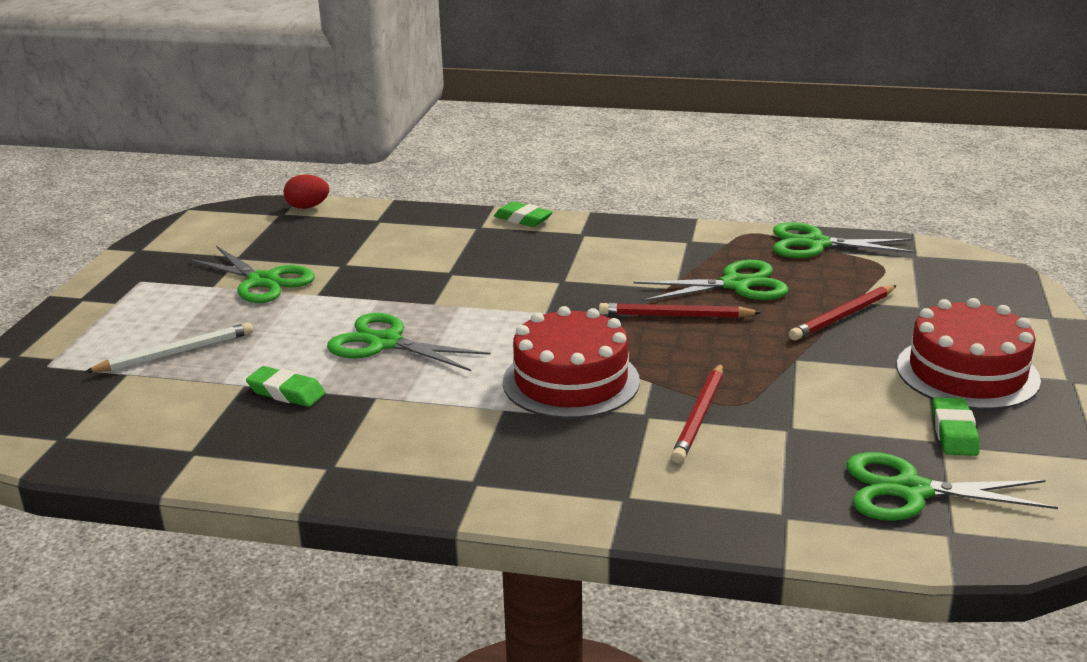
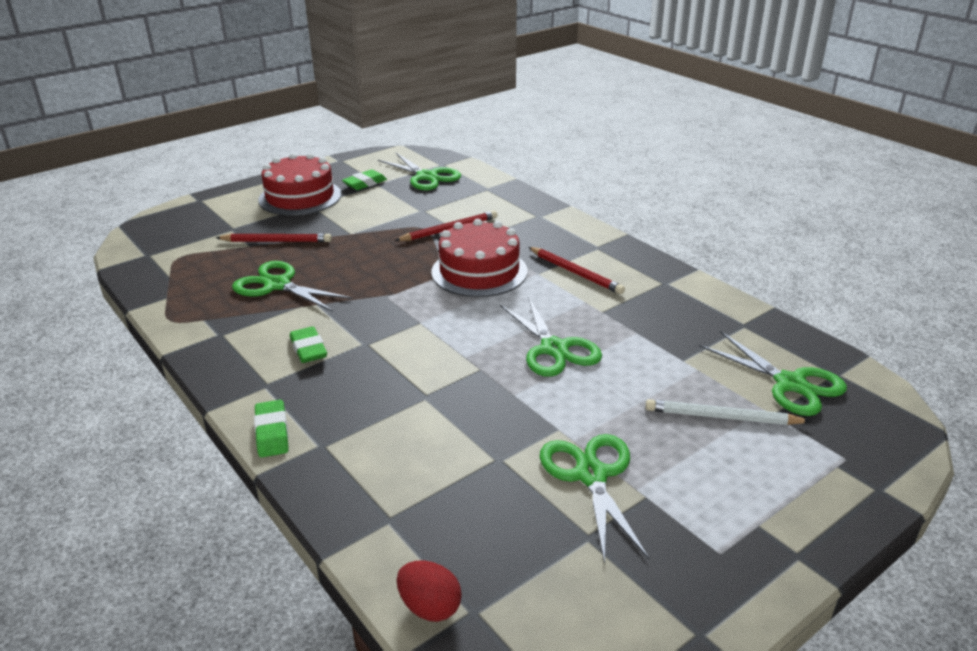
camera: 140 degrees left, 5 degrees up
green eraser [246,366,326,407] -> green eraser moved to [290,326,327,363]
red pencil [599,303,762,318] -> red pencil moved to [528,247,625,294]
green scissors [773,222,916,258] -> green scissors moved to [699,331,847,416]

